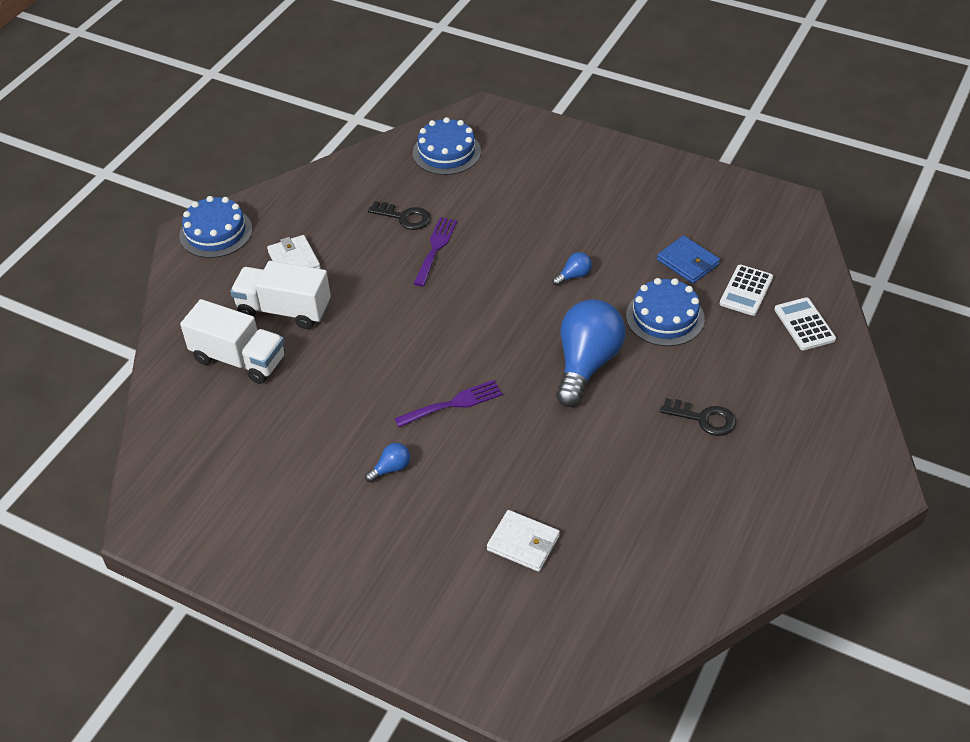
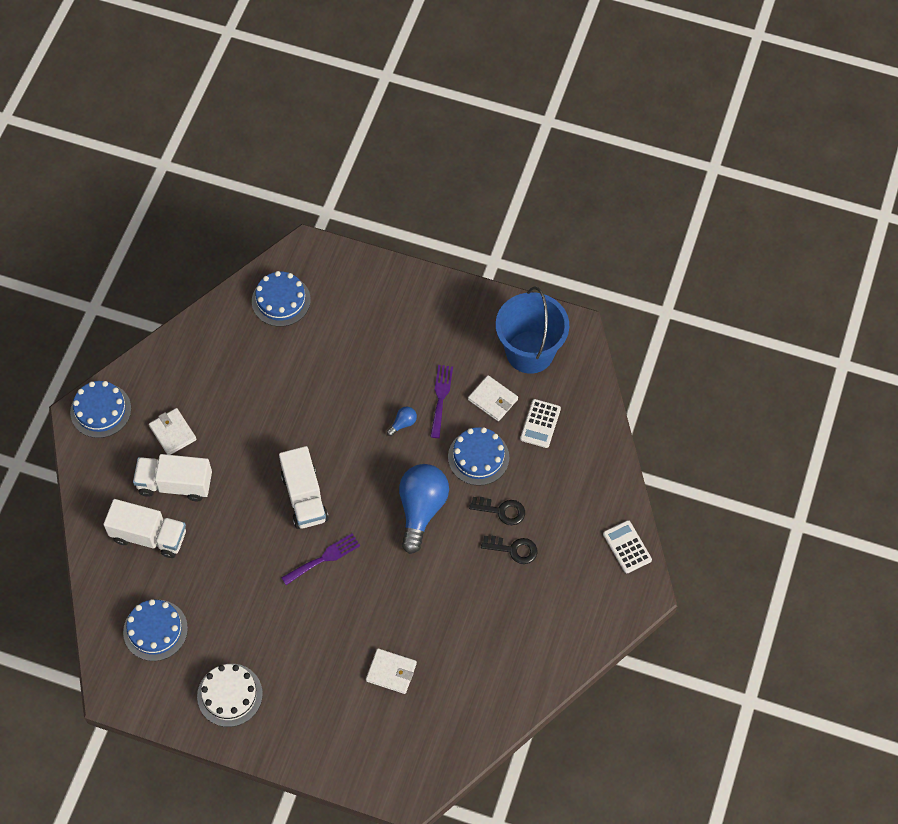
camera: 10 degrees left, 15 degrees up
blue light bulb [365,443,410,483] -> none
black key [368,201,431,230] -> black key moved to [469,497,525,525]
purple fork [413,217,457,286] -> purple fork moved to [430,365,453,438]
blue wallet [657,236,720,284] -> white wallet [468,375,518,421]
white calculator [774,297,836,350] -> white calculator moved to [603,520,652,573]
none -> blue cake [123,599,188,661]
none -> white cake [197,664,263,727]
none -> white truck [279,446,329,529]
none -> blue bucket [496,287,569,374]

